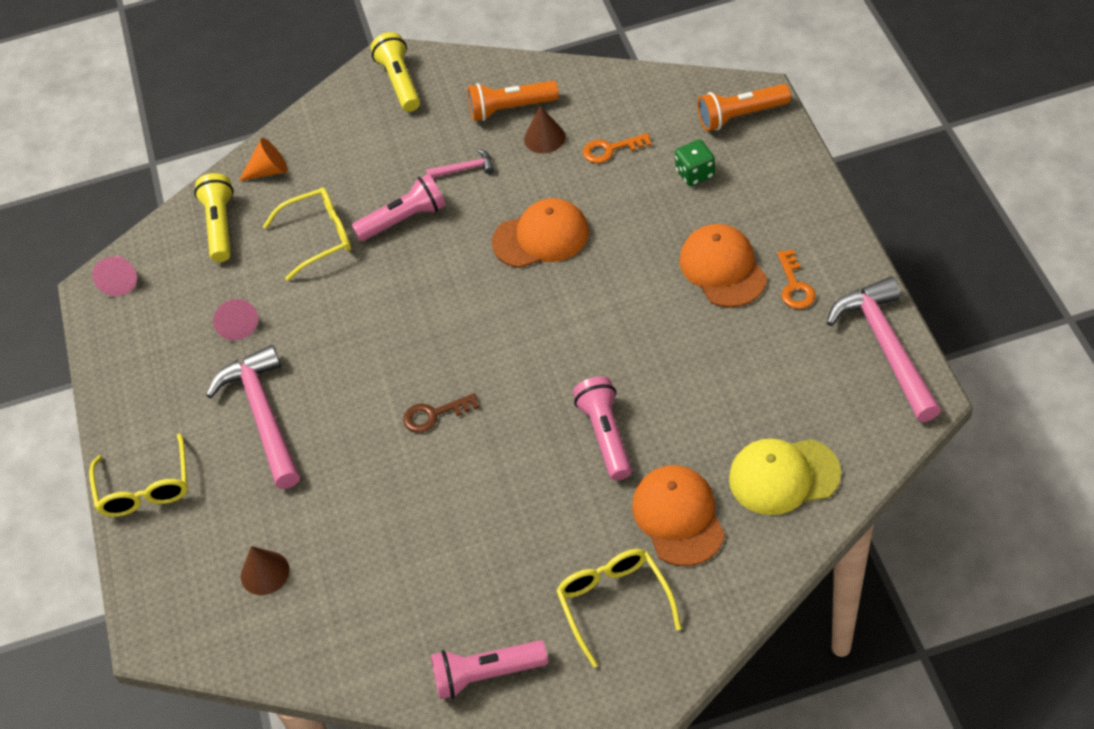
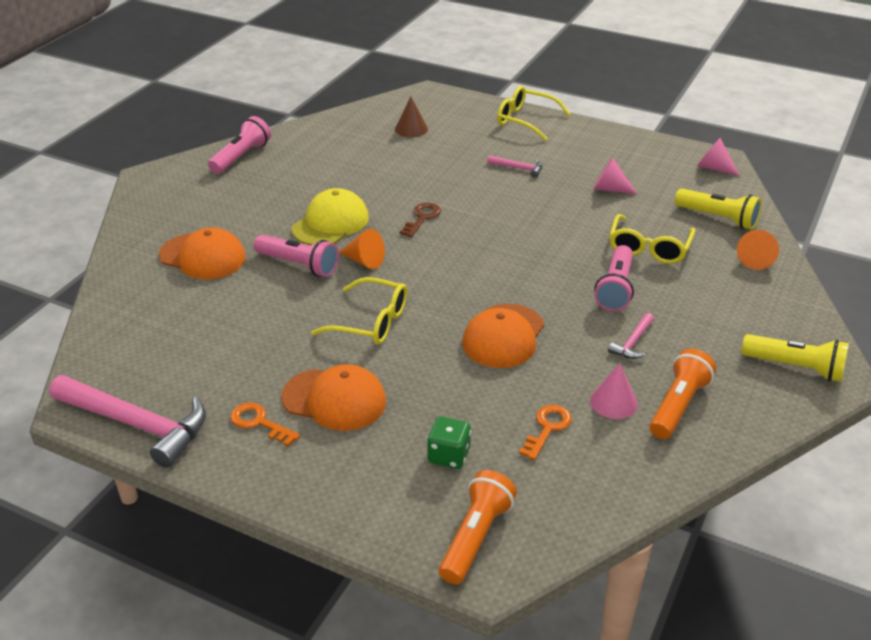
camera: 125 degrees right, 15 degrees down
pink hammer [206,345,300,489] -> pink hammer [487,155,543,178], size x0.45
brown cone [524,106,565,154] -> pink cone [590,363,638,419]
yellow glasses [556,549,682,668] -> yellow glasses moved to [311,277,407,345]
yellow cap [729,438,841,515] -> yellow cap moved to [292,188,369,245]
none -> orange cone [339,229,385,269]

